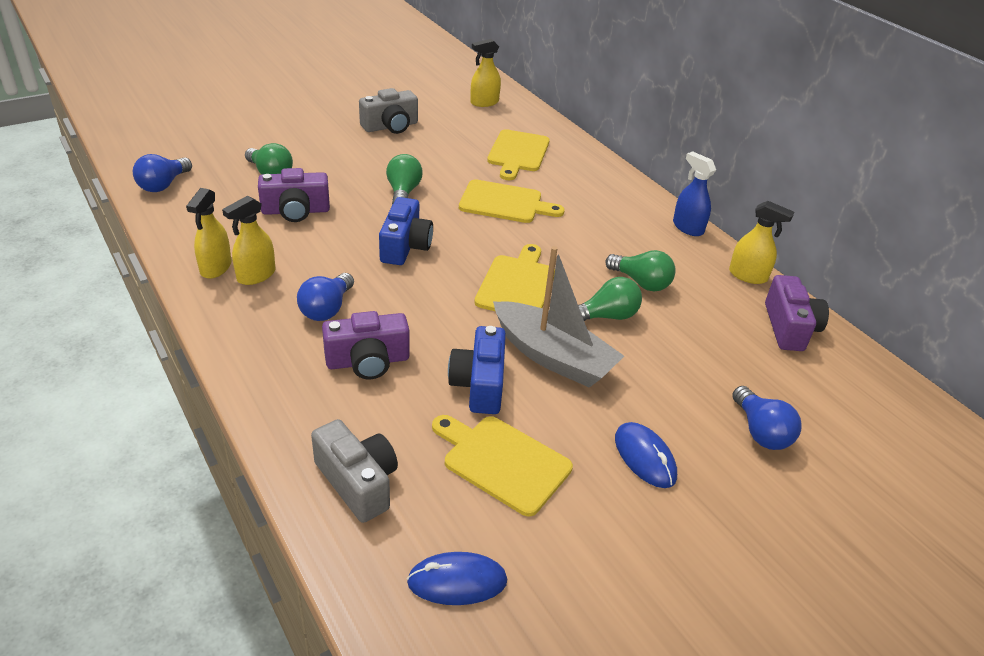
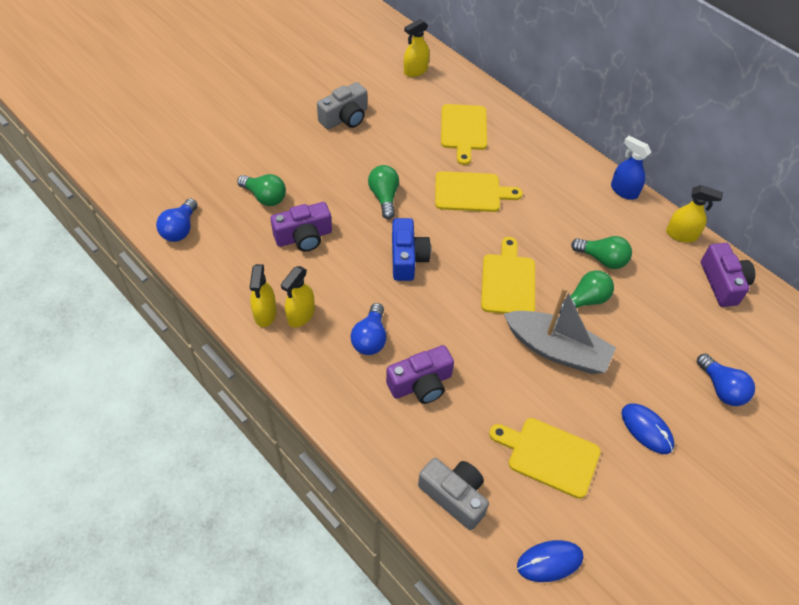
camera: 10 degrees left, 15 degrees up
blue camera [448,326,506,414] -> none

